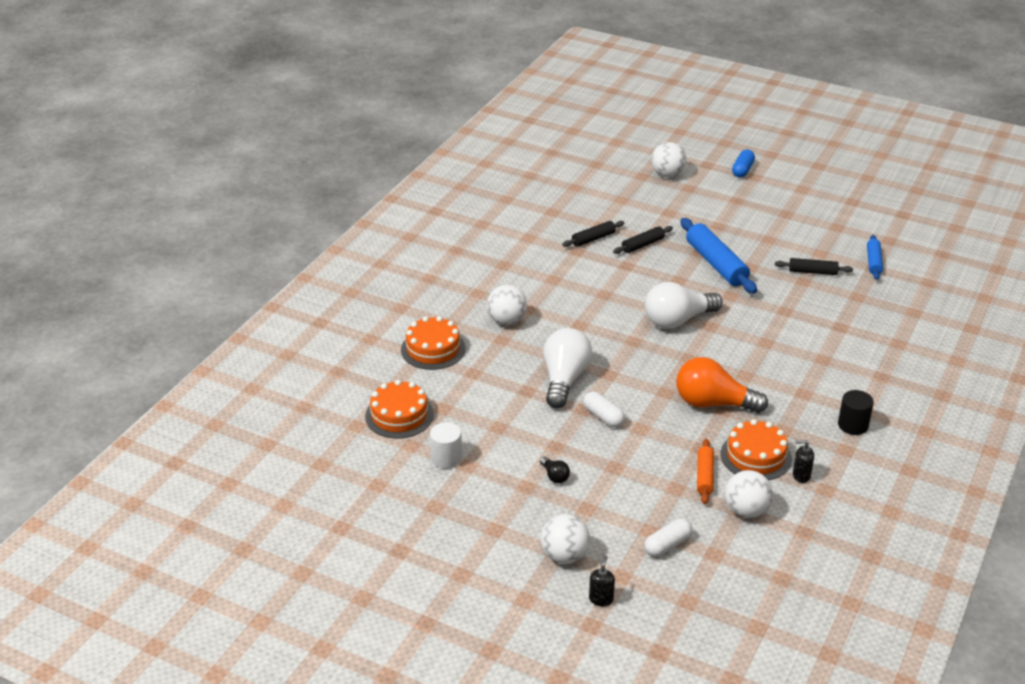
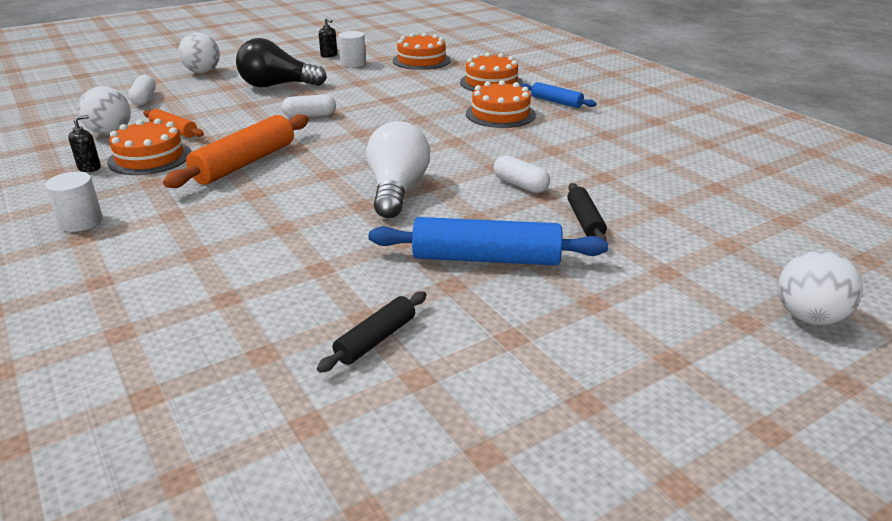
camera: 120 degrees right, 5 degrees down
white ball [487,285,527,325] -> orange cake [466,80,536,128]
black light bulb [540,457,570,483] -> black light bulb [236,38,327,87], size x2.33
white light bulb [543,328,593,408] -> none
black rolling pin [562,221,624,247] -> none
black soap dispenser [589,556,615,606] -> black soap dispenser moved to [319,17,337,58]
orange light bulb [676,357,768,413] -> orange rolling pin [163,114,309,188]
blue capsule [732,150,755,178] -> none
black cylinder [838,390,874,435] -> white cylinder [45,172,103,232]
blue rolling pin [867,235,883,280] -> blue rolling pin moved to [520,82,597,108]
none -> white capsule [493,155,550,193]

